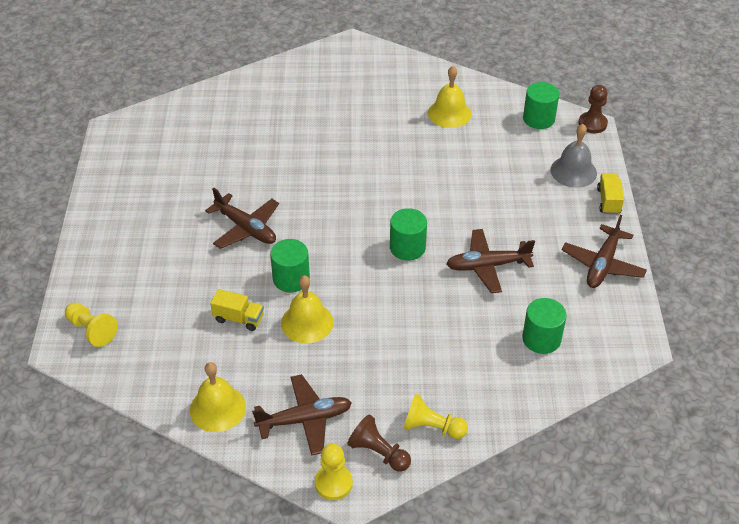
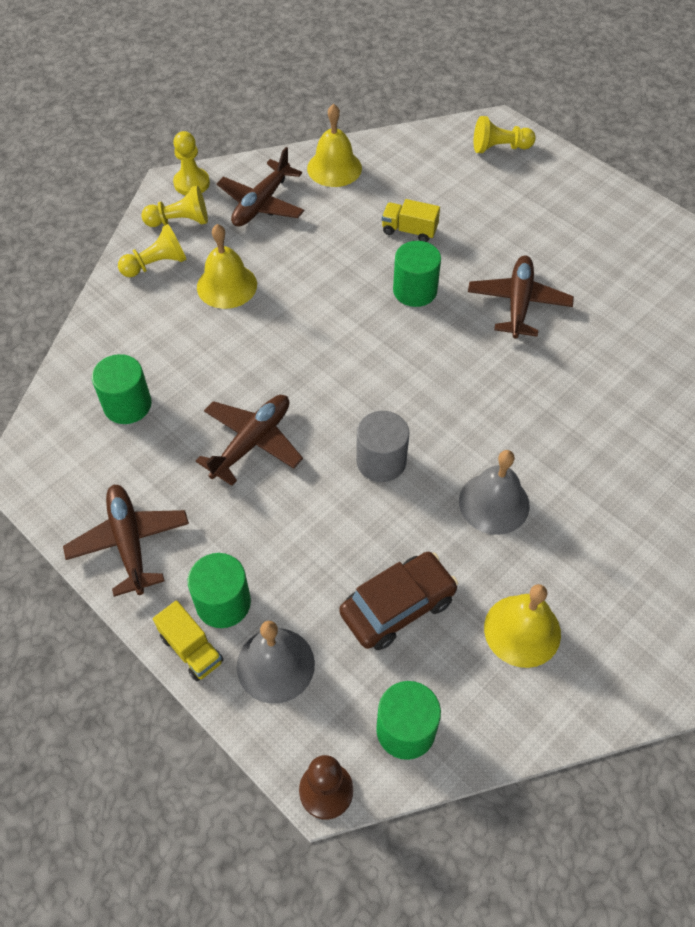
camera: 135 degrees right, 10 degrees up
brown plane [205,187,279,249] -> brown plane turned 105 degrees clockwise [468,256,574,339]
yellow truck [210,289,264,331] -> yellow truck turned 45 degrees clockwise [382,199,440,242]
yellow bell [281,275,334,344] -> yellow bell moved to [197,224,257,309]
brown pawn [347,414,411,472] -> yellow pawn [141,186,208,227]
green cylinder [390,208,427,261] -> green cylinder moved to [188,553,251,628]
none -> brown car [339,552,458,650]
none -> grey cylinder [356,411,409,482]
none -> grey bell [459,450,530,535]

